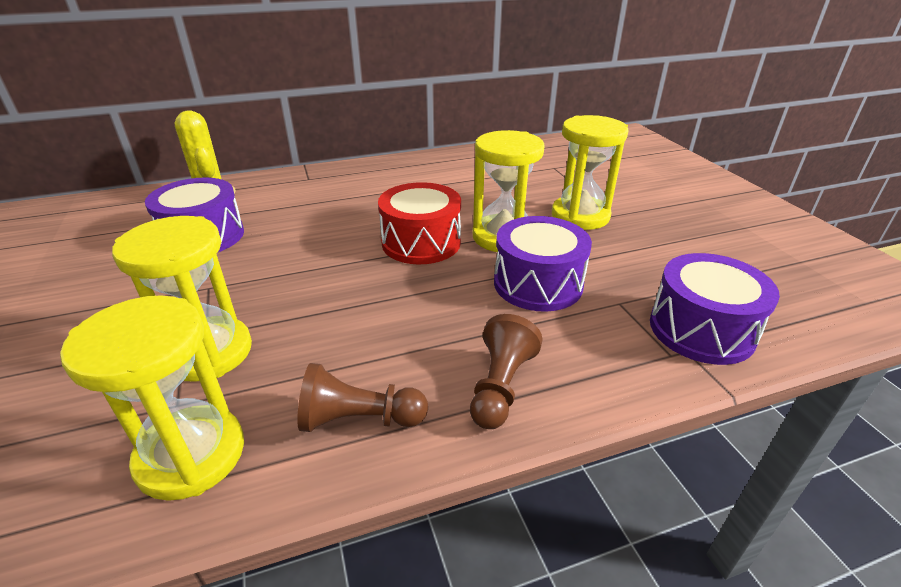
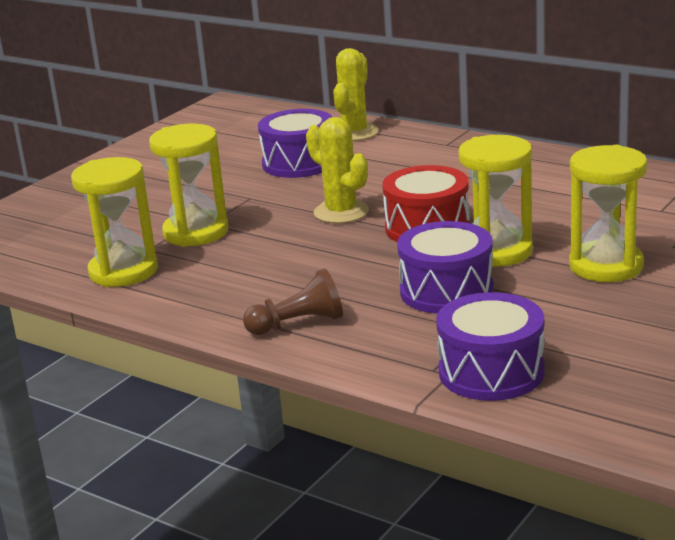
camera: 55 degrees right, 10 degrees down
brown pawn [297,363,428,432] -> none
none -> yellow cactus [306,117,369,223]

